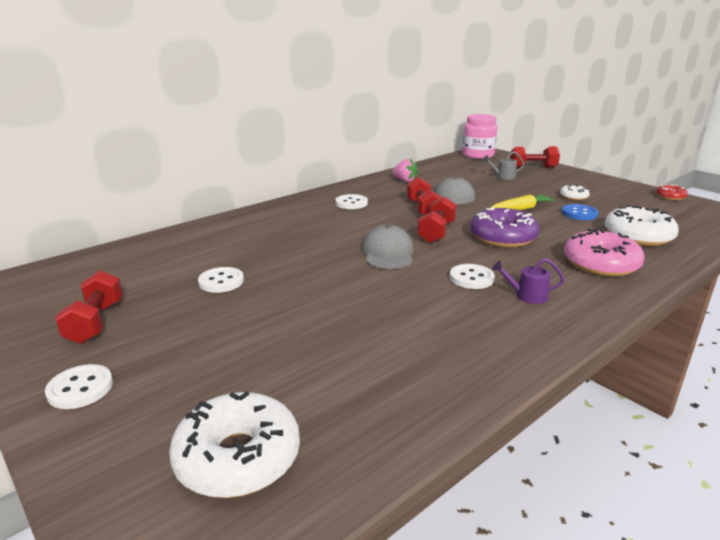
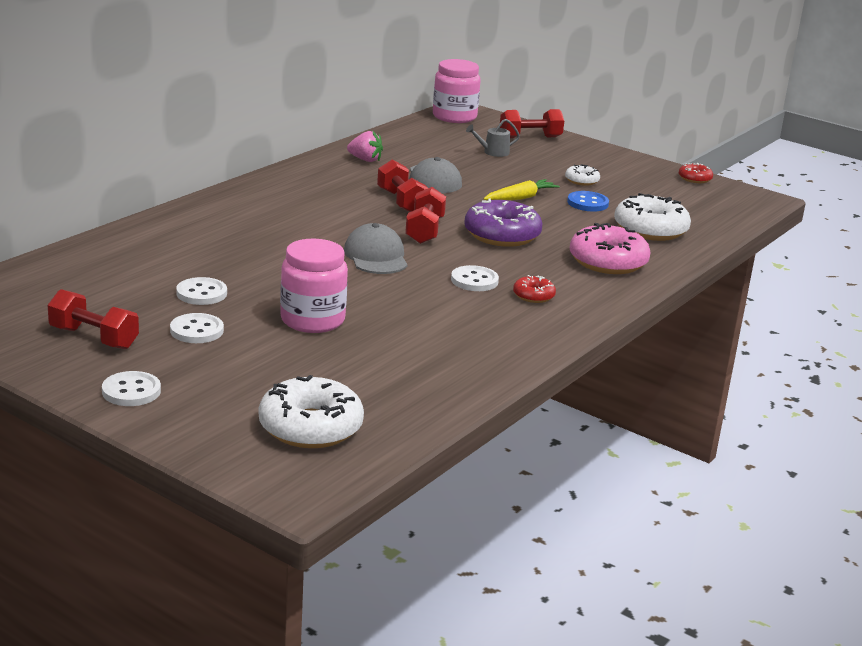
camera: 15 degrees left, 0 degrees up
red dumbbell [55,270,123,344] -> red dumbbell turned 45 degrees counterclockwise [48,289,139,349]
white button [335,194,368,209] -> white button moved to [170,313,224,343]
purple watering can [492,258,564,304] -> red donut [513,275,556,303]
none -> pink jar [280,239,348,333]

